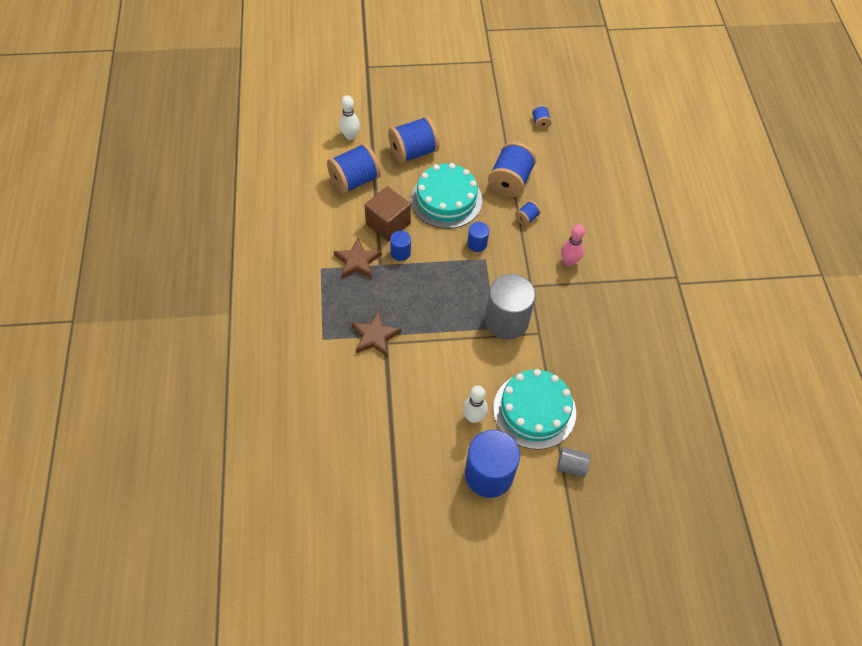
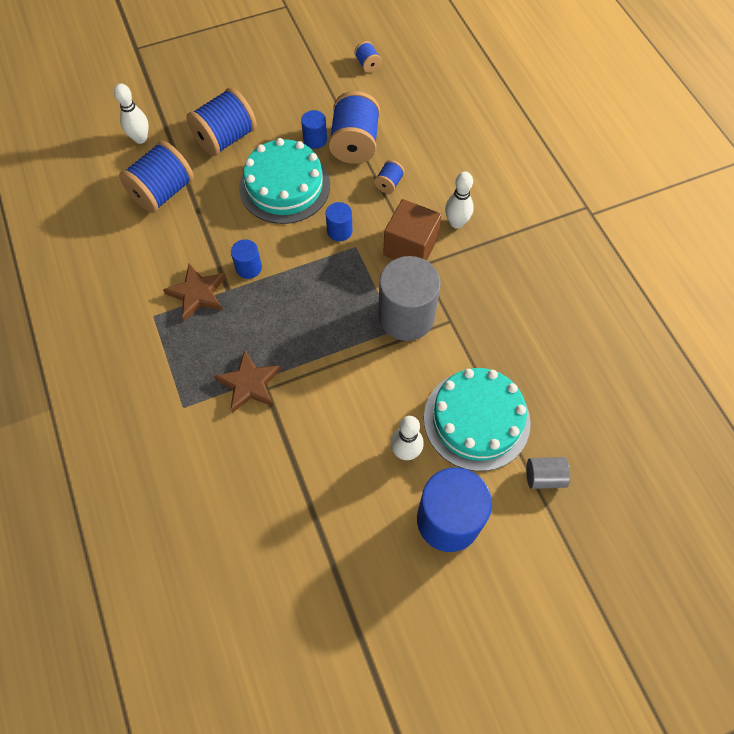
camera: 15 degrees left, 5 degrees up
brown cube [364,186,411,242] -> brown cube moved to [383,199,442,261]
pink bowling pin [561,224,585,266] -> white bowling pin [445,172,474,228]
none -> blue cylinder [301,110,327,149]

